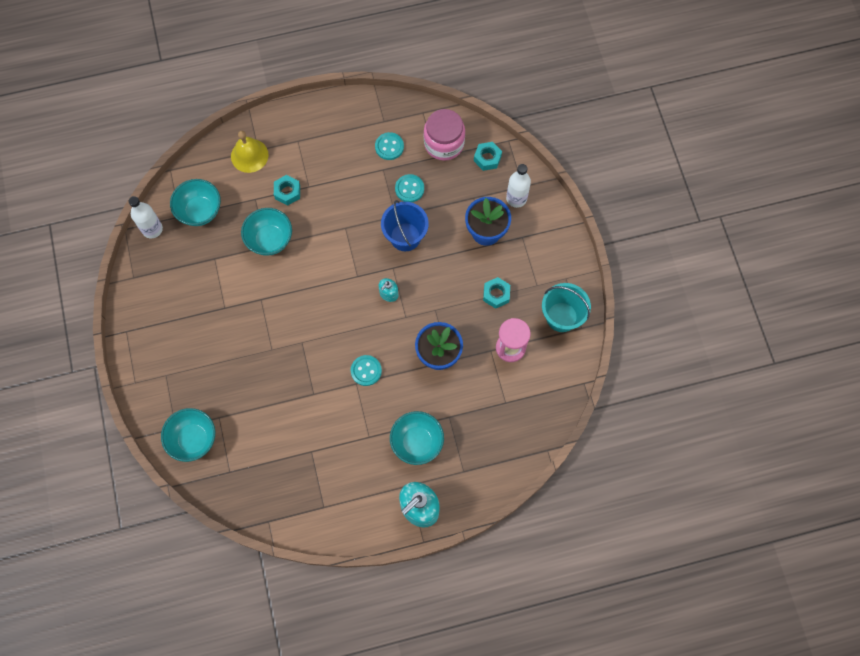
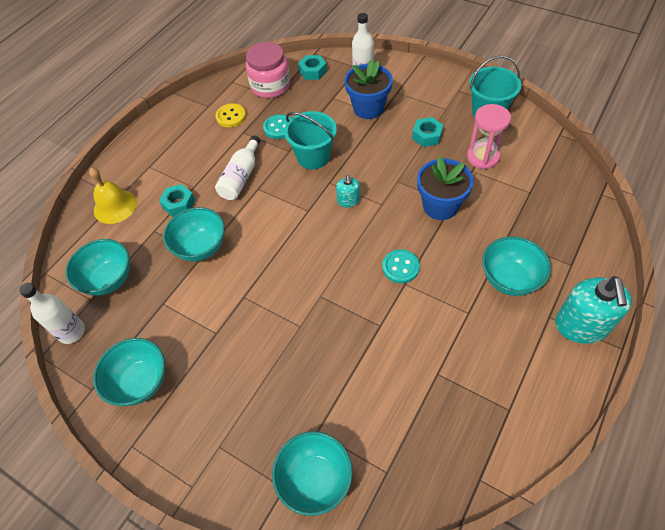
camera: 40 degrees left, 15 degrees down
turquoise button [375,132,404,160] -> yellow button [216,103,246,127]
blue bucket [381,200,429,251] -> turquoise bucket [284,111,337,169]
none -> turquoise bowl [93,338,165,406]
none -> white bottle [215,135,260,200]

